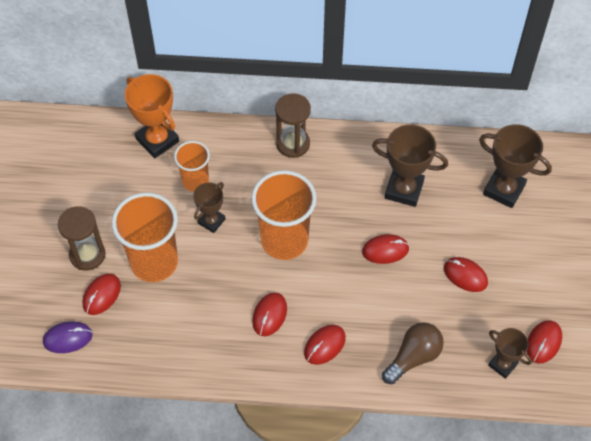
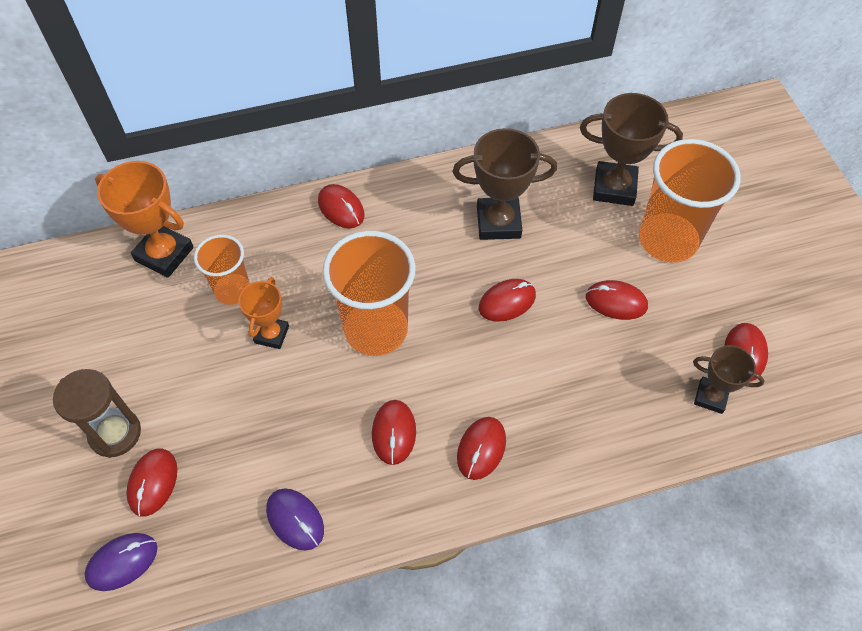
camera: 20 degrees left, 0 degrees up
orange cup [112,192,178,282] -> orange cup moved to [639,139,741,263]
brown trophy [193,182,226,233] -> orange trophy [238,277,289,349]
brown hourglass [275,93,311,158] -> red mouse [318,184,365,228]
brown light bulb [382,322,444,384] -> none
none -> purple mouse [266,488,324,551]

